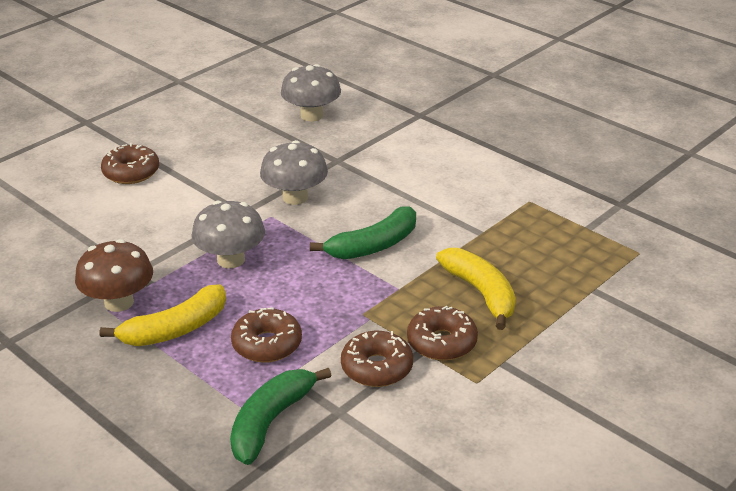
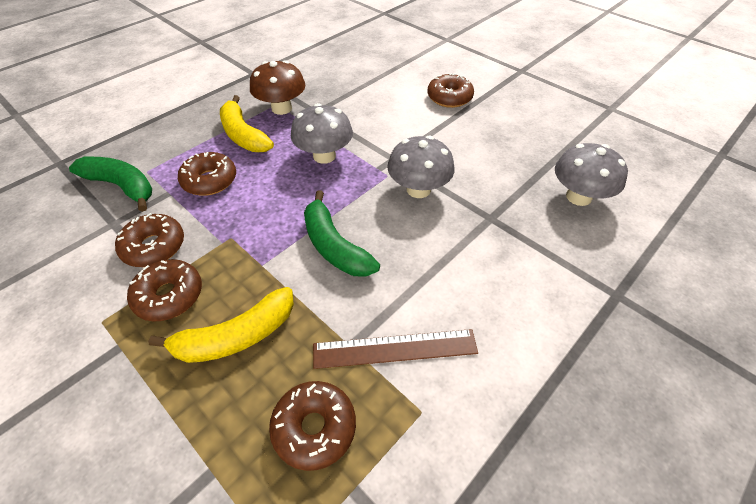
camera: 90 degrees right, 15 degrees up
none -> brown donut [269,381,356,471]
none -> brown ruler [313,329,478,369]

